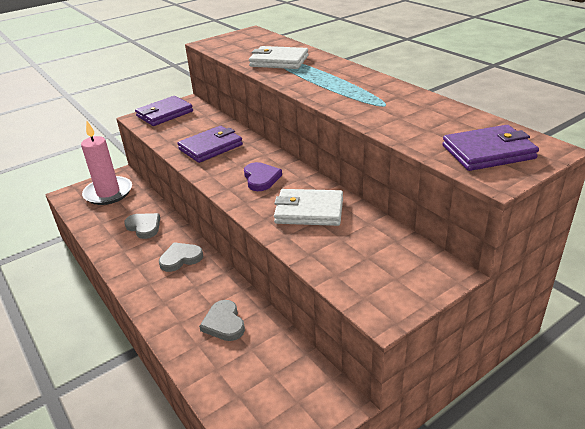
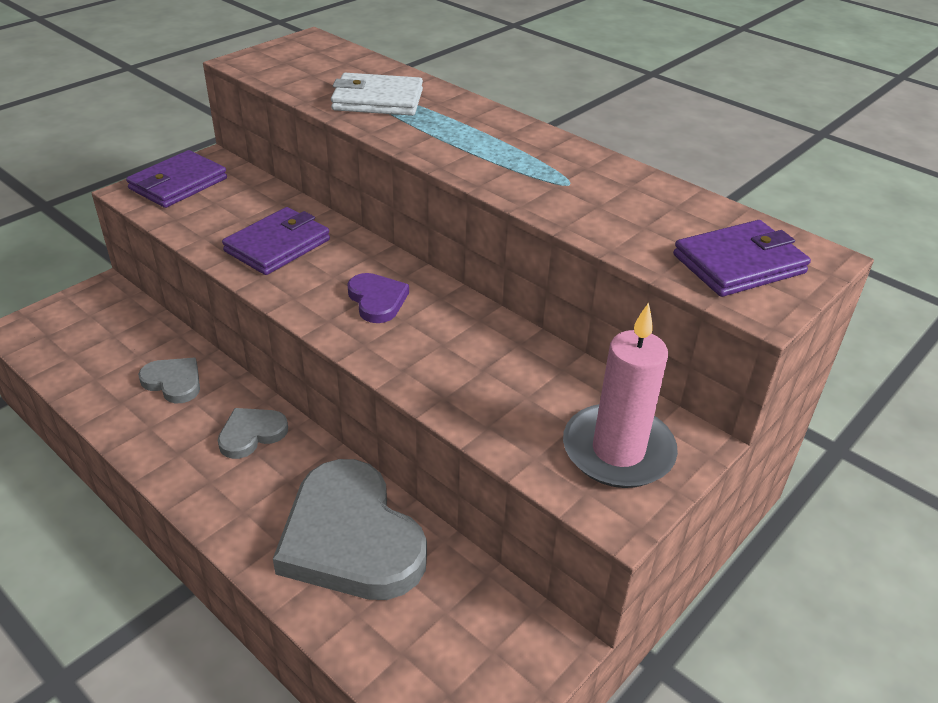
camera: 15 degrees left, 5 degrees up
pink candle [81,121,132,205] -> pink candle moved to [563,302,678,488]
grey heart [199,300,245,341] -> grey heart [273,459,427,600], size x2.12
white wallet [274,189,343,226] -> none

